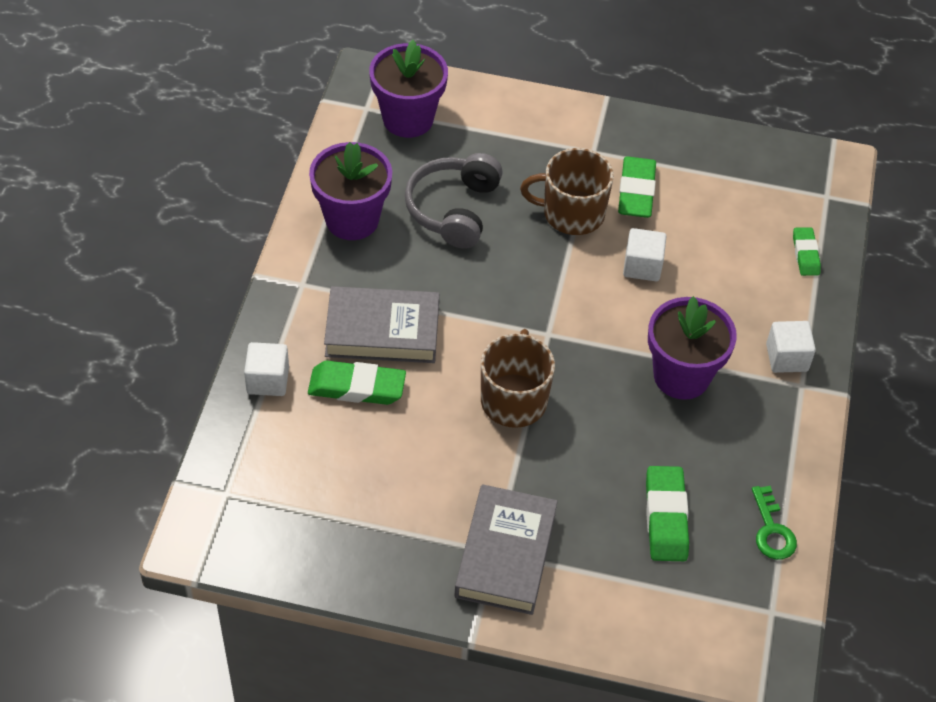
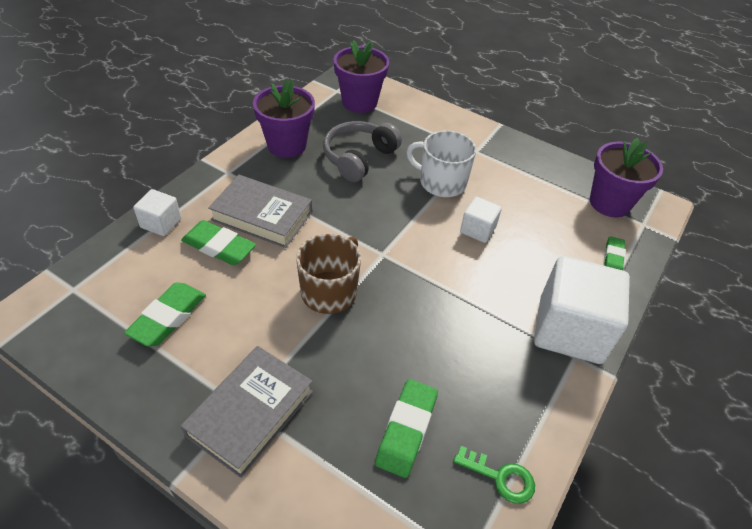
camera: 20 degrees right, 5 degrees down
brown mug [520,148,614,235] -> white mug [406,130,476,197]
green eraser [618,156,656,218] -> green eraser moved to [124,282,206,346]
purple flower pot [648,296,737,400] -> purple flower pot moved to [590,138,663,217]
green key [752,486,797,560] -> green key turned 75 degrees counterclockwise [453,446,535,504]
white cube [766,321,816,373] -> white cube [534,256,630,364], size x2.06

